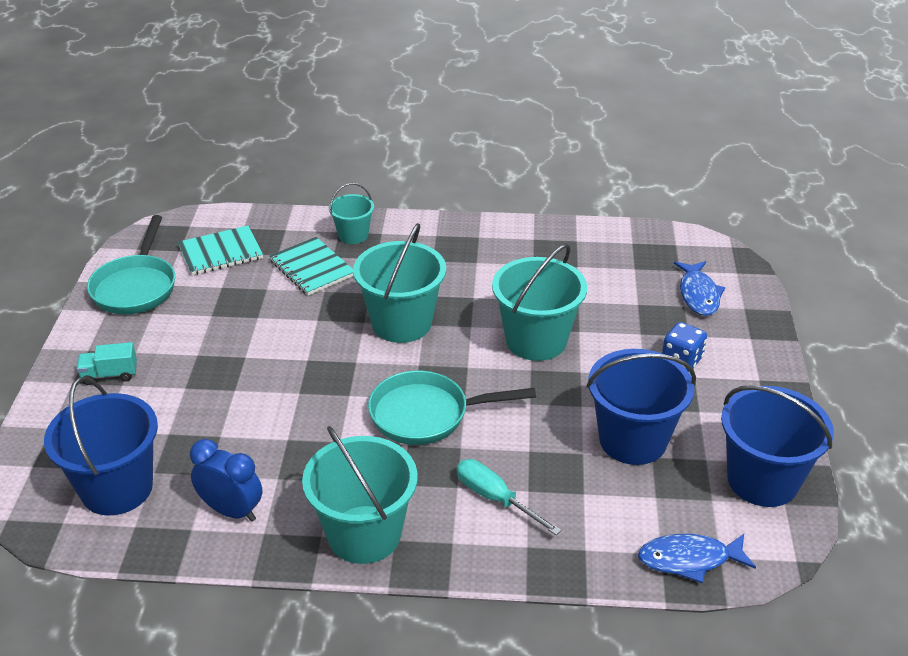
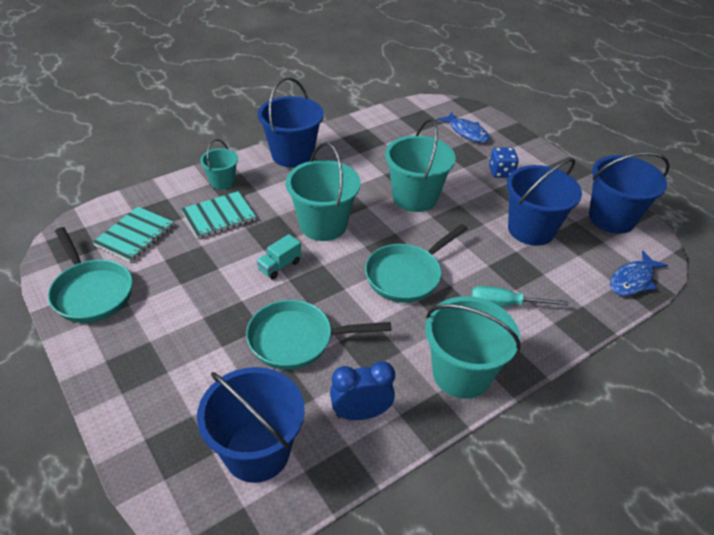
camera: 40 degrees left, 5 degrees up
turquoise truck [77,342,137,385] -> turquoise truck moved to [256,234,301,280]
turquoise notebook [269,237,354,296] -> turquoise notebook turned 45 degrees counterclockwise [181,191,256,239]
none -> turquoise pan [246,300,392,370]
none -> blue bucket [258,77,324,168]

